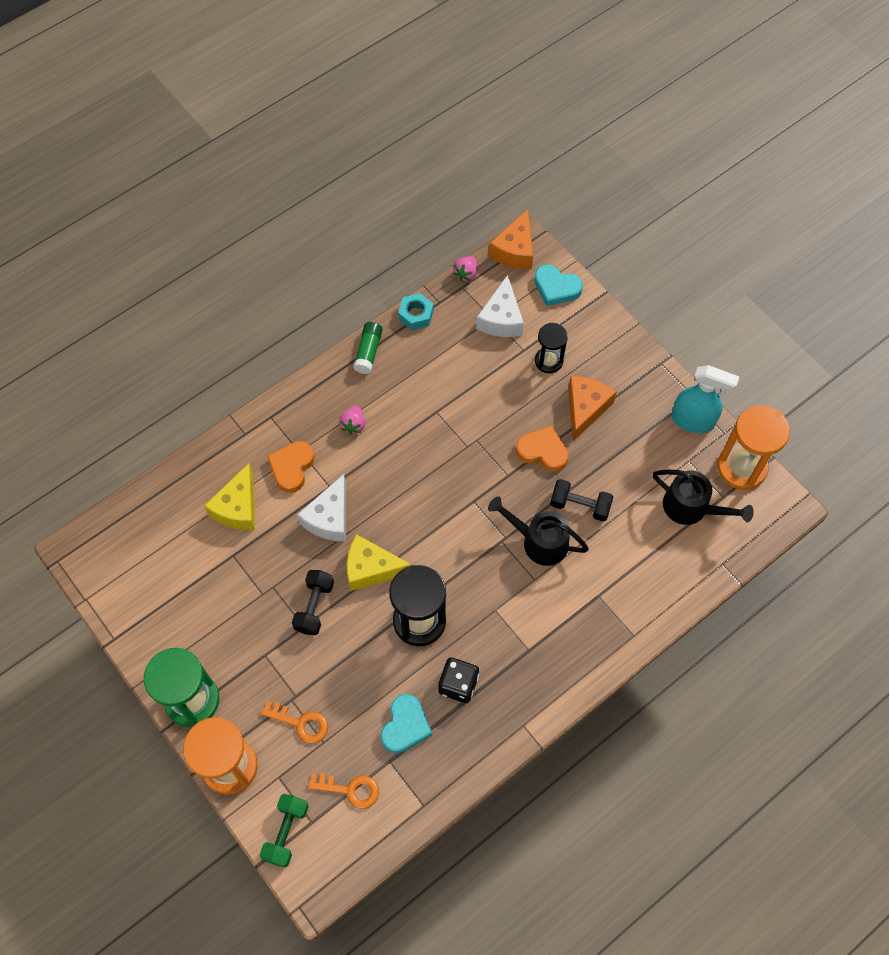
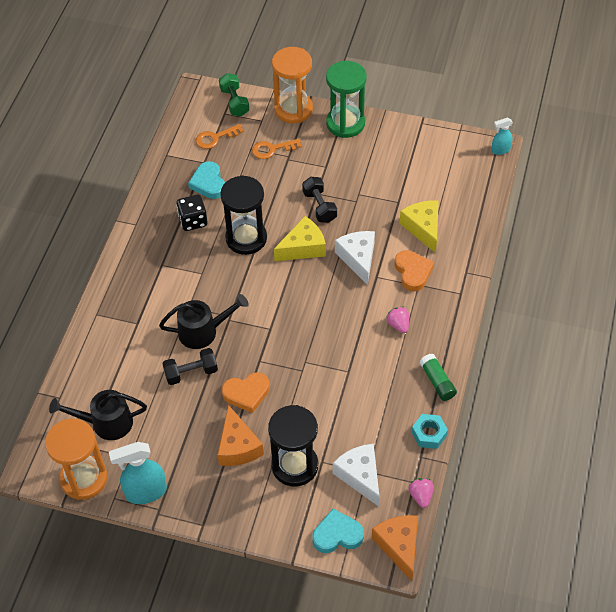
camera: 145 degrees right, 10 degrees down
black hourglass [535,323,568,373] -> black hourglass [268,405,318,487], size x1.68
none -> turquoise spray bottle [491,118,513,155]

